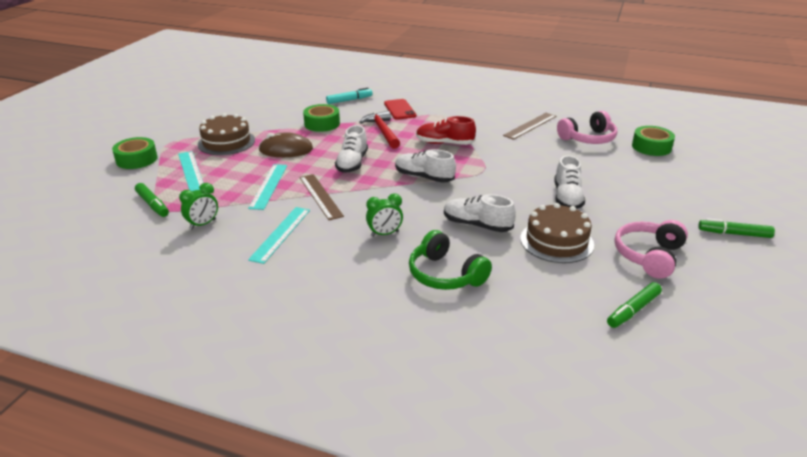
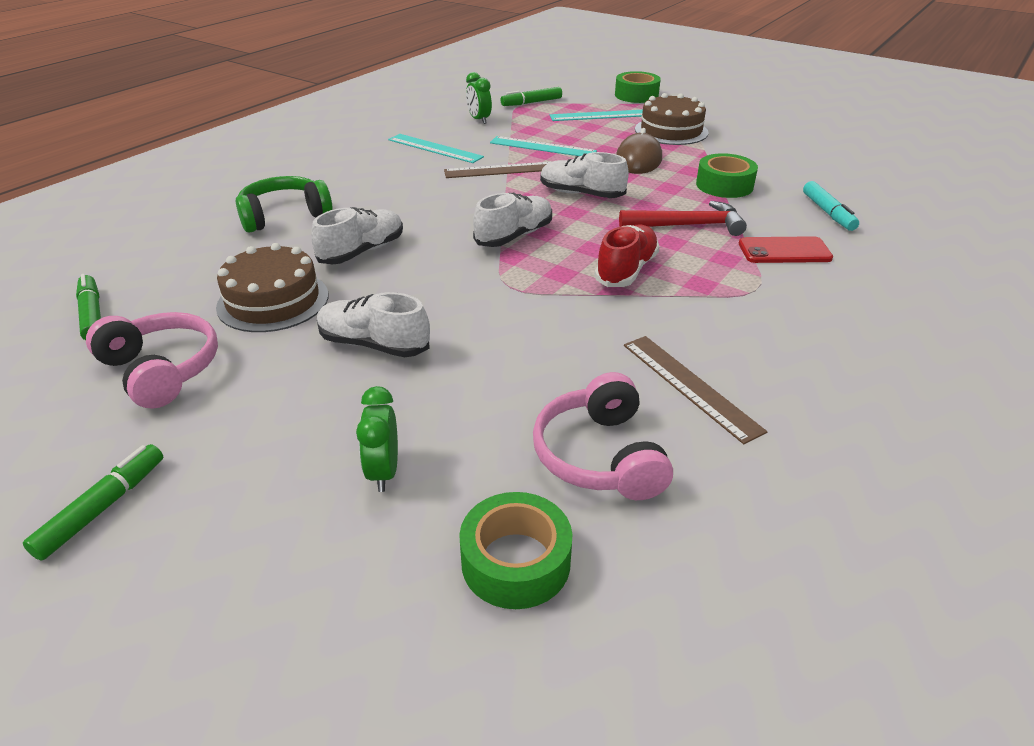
camera: 105 degrees right, 5 degrees up
green clock [366,193,403,237] -> green clock moved to [356,386,398,492]

